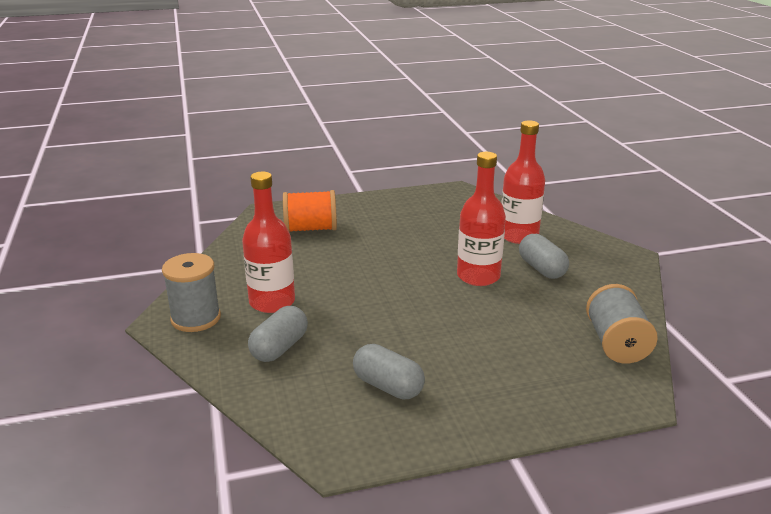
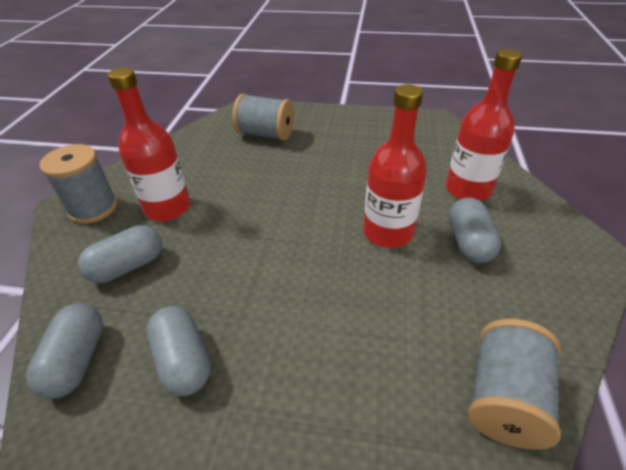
camera: 25 degrees right, 15 degrees up
orange spool [283,190,337,232] -> grey spool [232,94,294,141]
none -> grey capsule [26,303,103,399]

